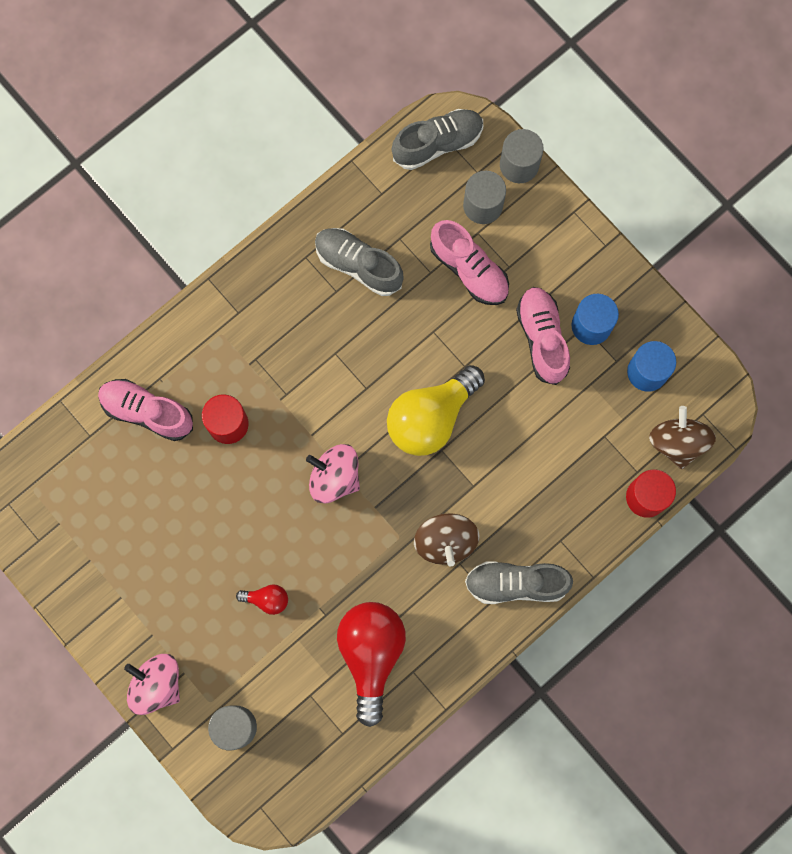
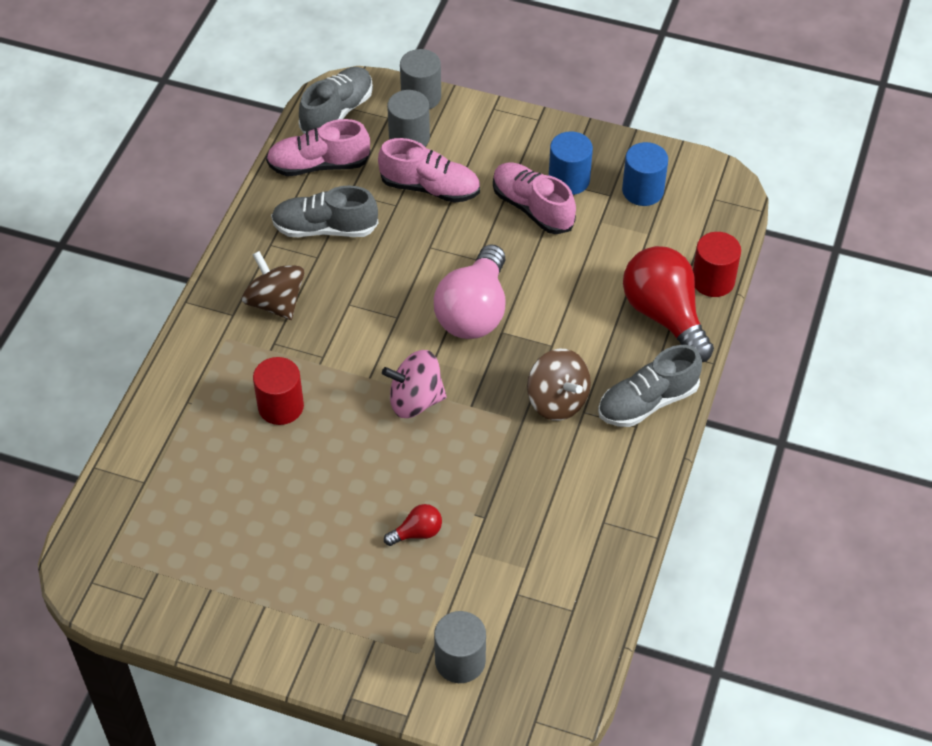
camera: 30 degrees left, 25 degrees down
pink shoe [98,379,193,441] -> pink shoe moved to [266,119,371,176]
pink spinning top [124,654,180,715] -> none
red light bulb [337,602,406,727] -> red light bulb moved to [623,246,714,362]
yellow light bulb [387,365,485,456] -> pink light bulb [434,245,506,339]
brown spinning top [649,406,716,469] -> brown spinning top moved to [242,251,304,320]

